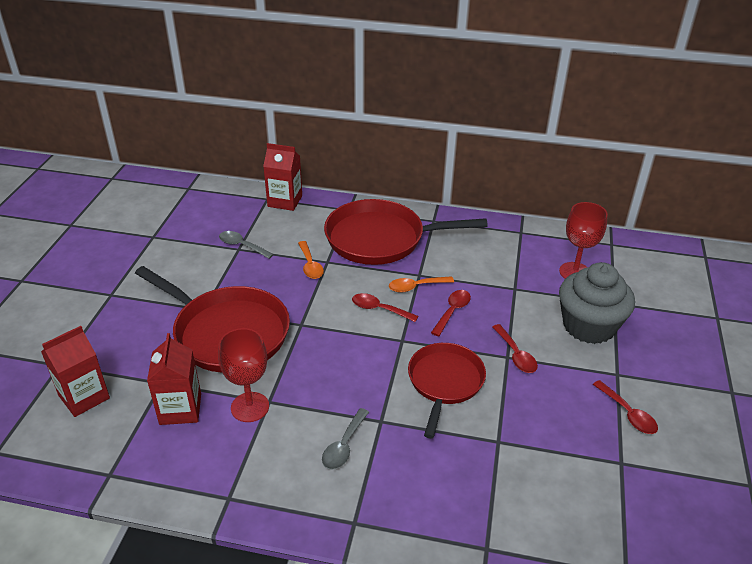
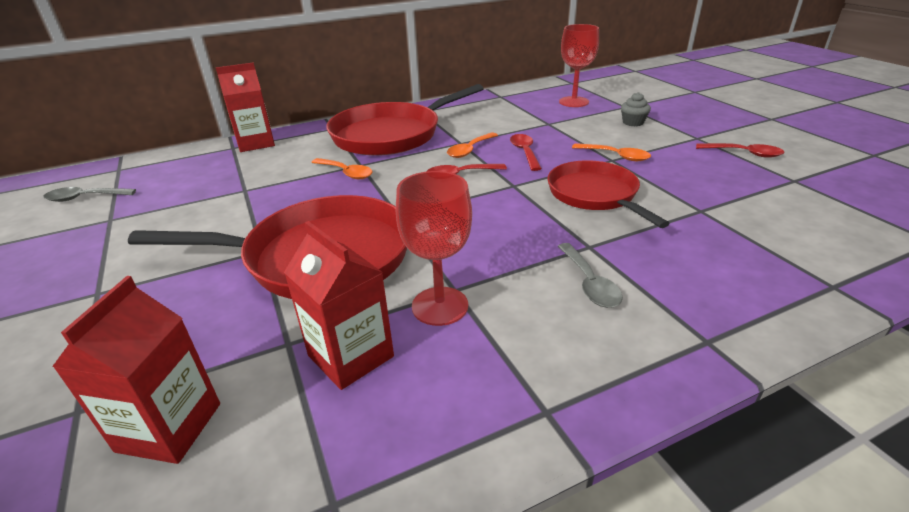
camera: 35 degrees left, 5 degrees down
grey spoon [219,231,274,259] -> grey spoon moved to [43,187,136,202]
red spoon [492,324,538,373] -> orange spoon [572,143,651,161]
grey cupcake [559,262,635,344] -> grey cupcake [621,92,651,126], size x0.40

